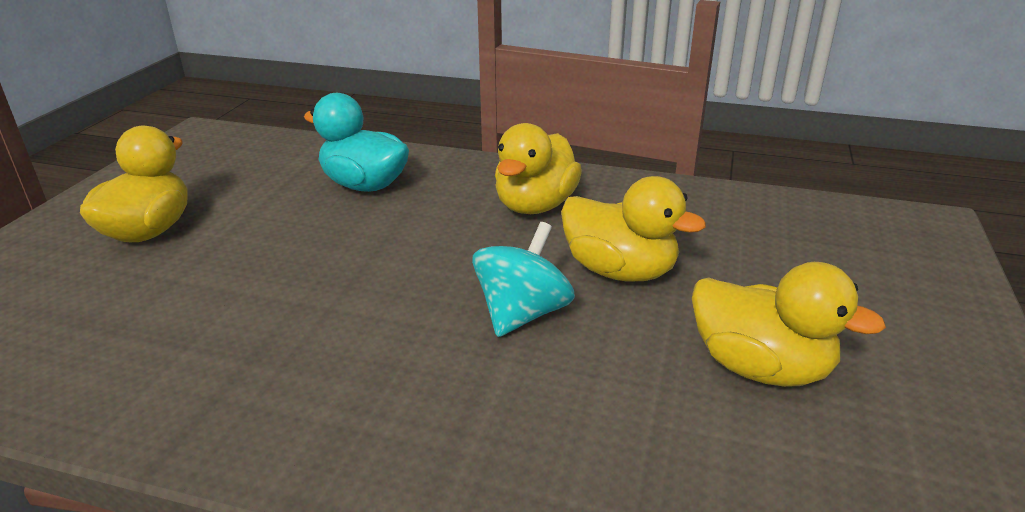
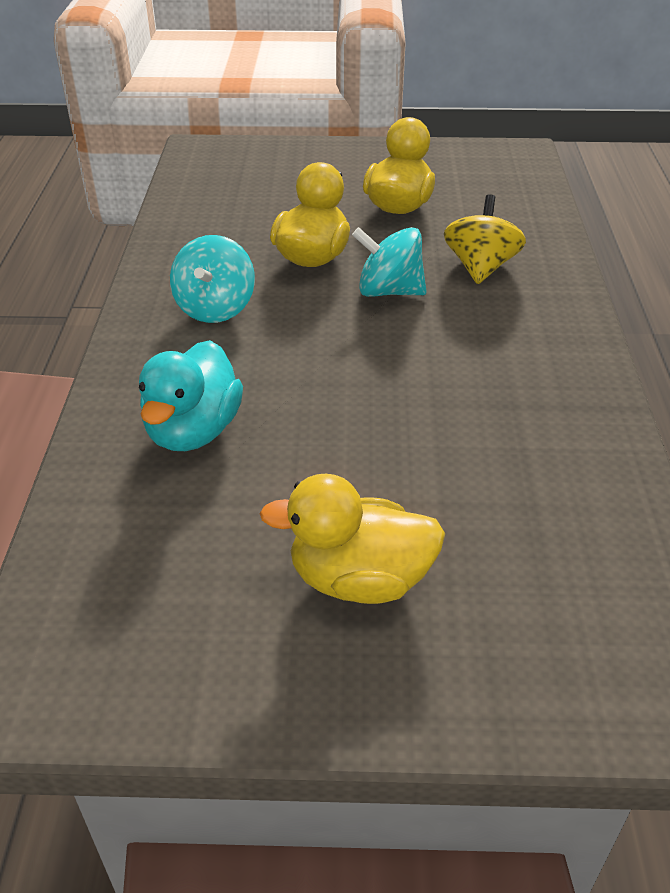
camera: 105 degrees left, 10 degrees up
yellow duck [495,123,582,214] -> turquoise spinning top [170,235,255,323]
none -> yellow spinning top [444,194,526,284]

